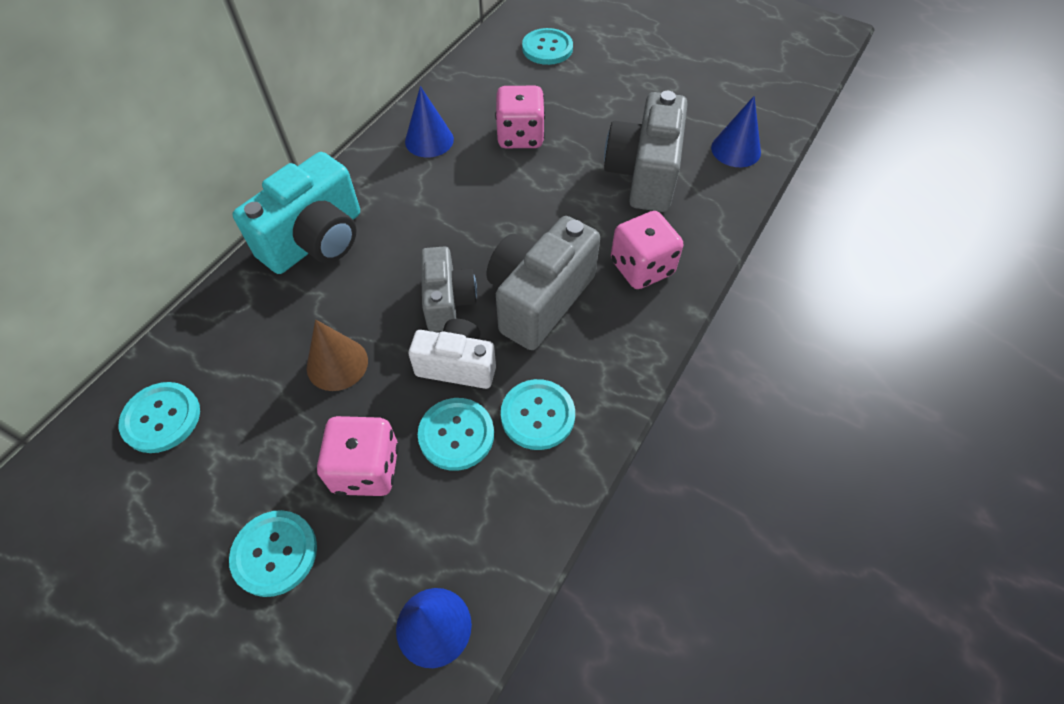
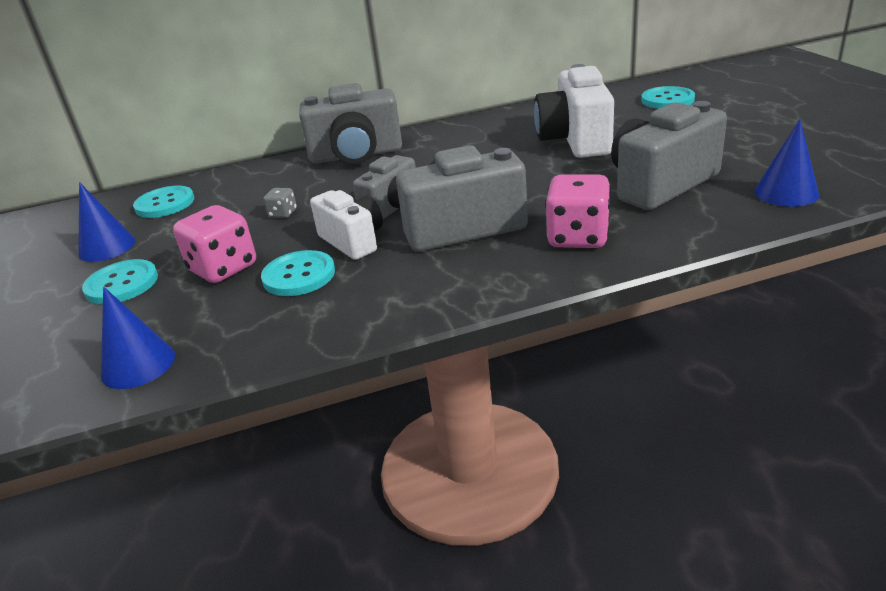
camera: 45 degrees right, 25 degrees down
turquoise camera [232,152,360,274] -> grey camera [299,83,402,164]
brown cone [307,319,368,391] -> grey dice [263,188,297,218]
blue cone [405,86,454,158] -> blue cone moved to [78,182,135,262]
pink dice [495,86,545,148] -> white camera [534,64,614,158]
turquoise button [501,379,575,450] -> none

